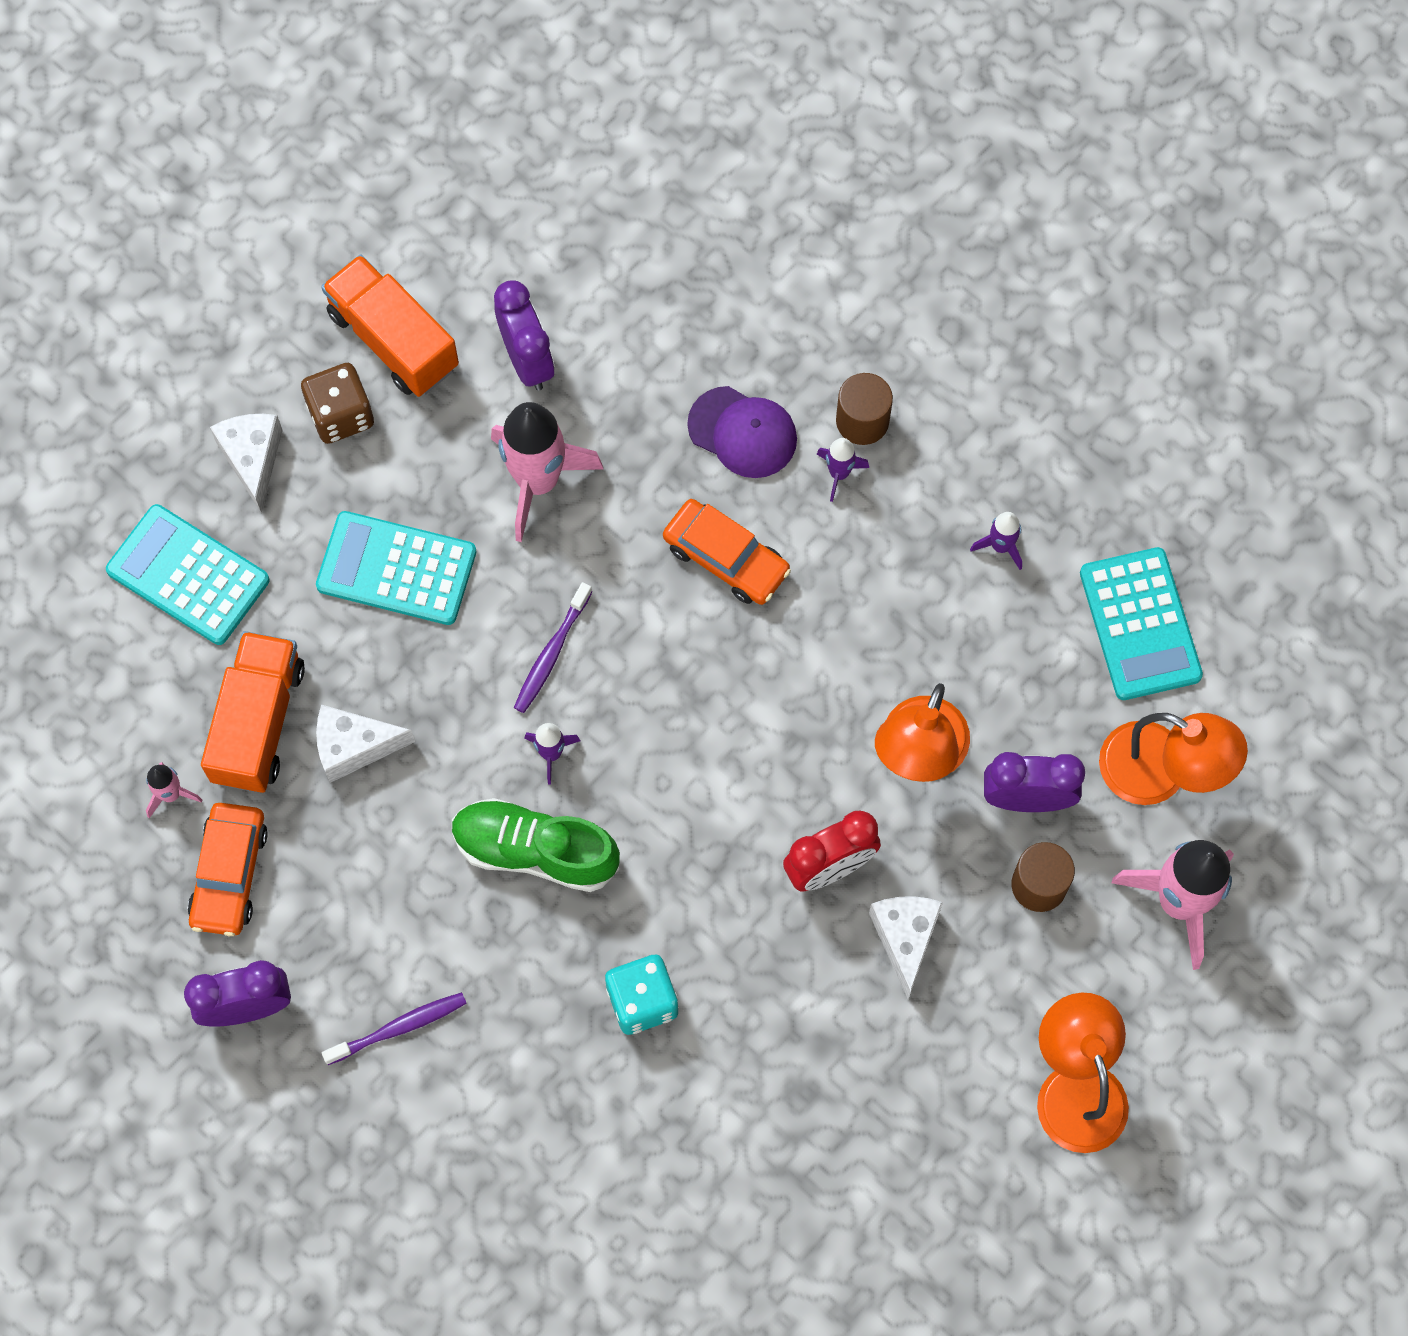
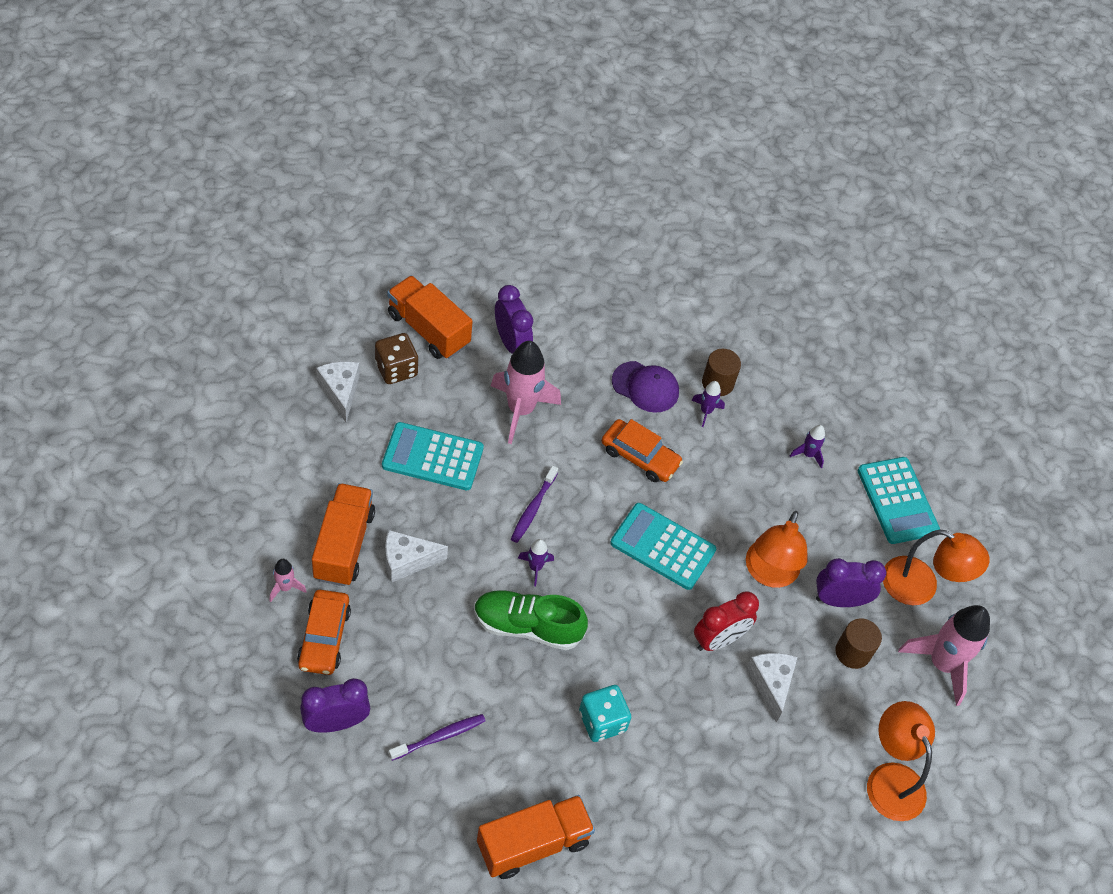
camera: 10 degrees left, 15 degrees down
turquoise calculator [106,504,270,645] -> turquoise calculator moved to [610,503,716,590]
none -> orange truck [477,795,595,879]

